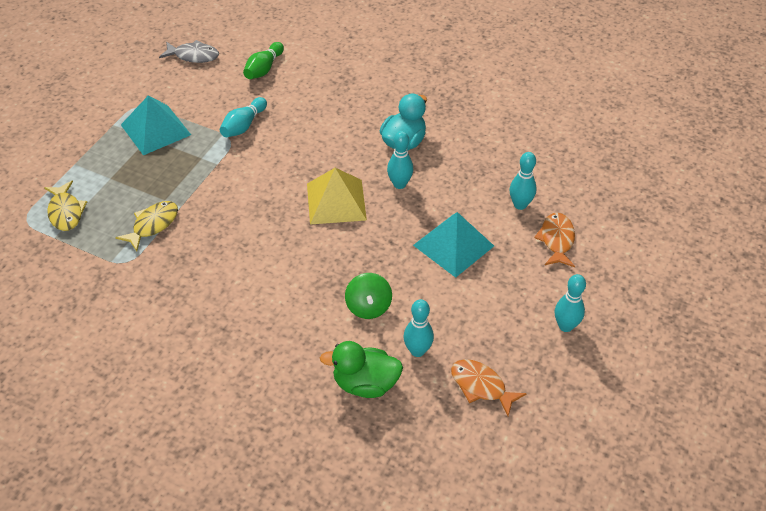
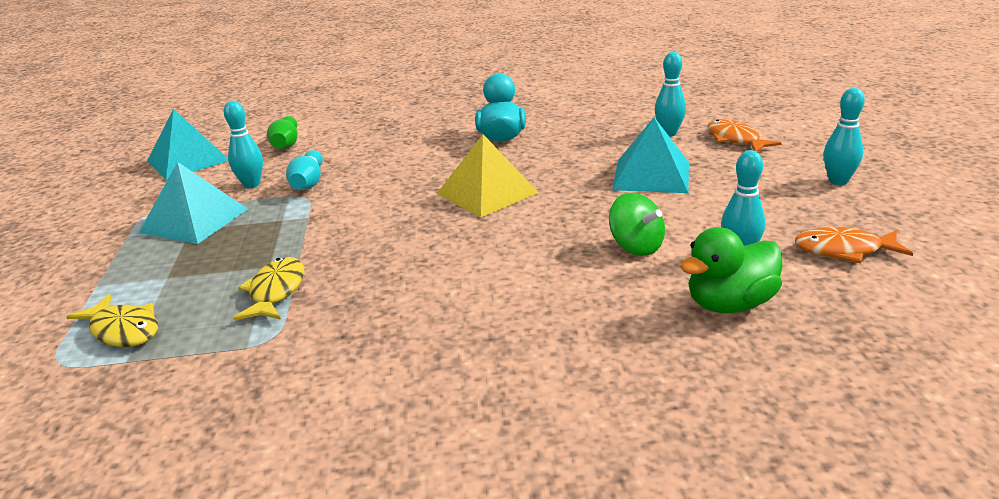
camera: 30 degrees left, 20 degrees down
grey fish [159,40,219,63] -> turquoise pyramid [147,109,228,180]
turquoise bowling pin [387,131,413,189] -> turquoise bowling pin moved to [224,101,263,188]

